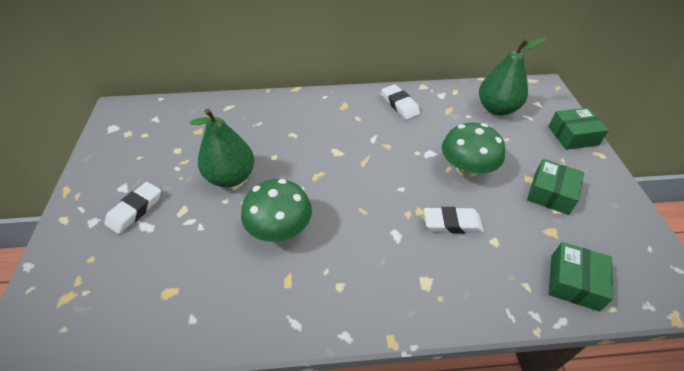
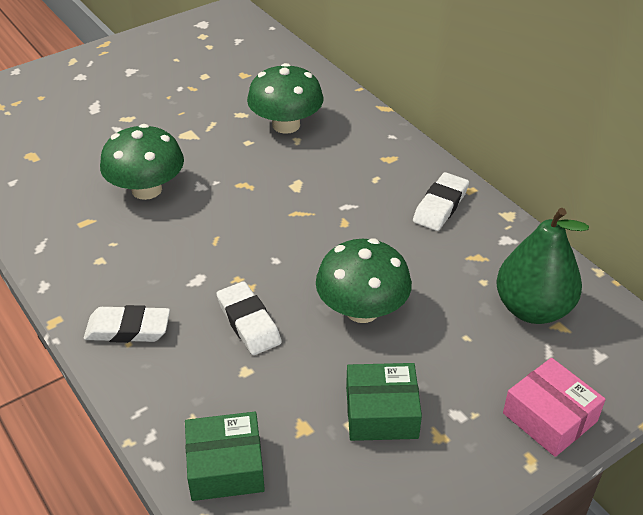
camera: 60 degrees right, 5 degrees down
white eraser [104,182,161,234] -> white eraser moved to [84,305,170,343]
green pear [190,109,254,187] -> none
green box [548,108,609,150] -> pink box [503,358,606,457]
none -> green mushroom [247,63,324,134]

